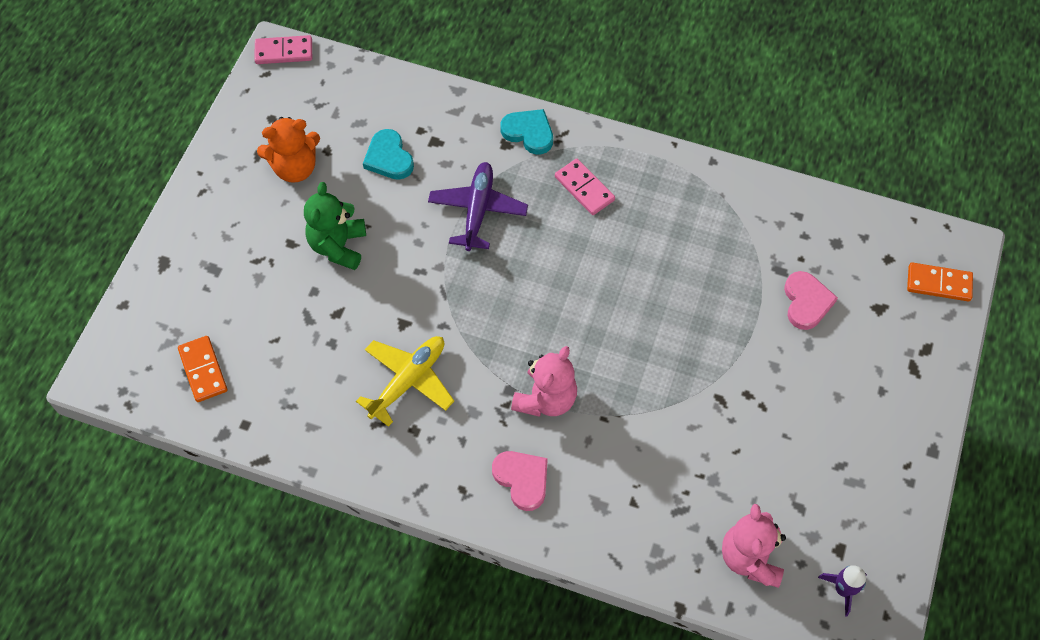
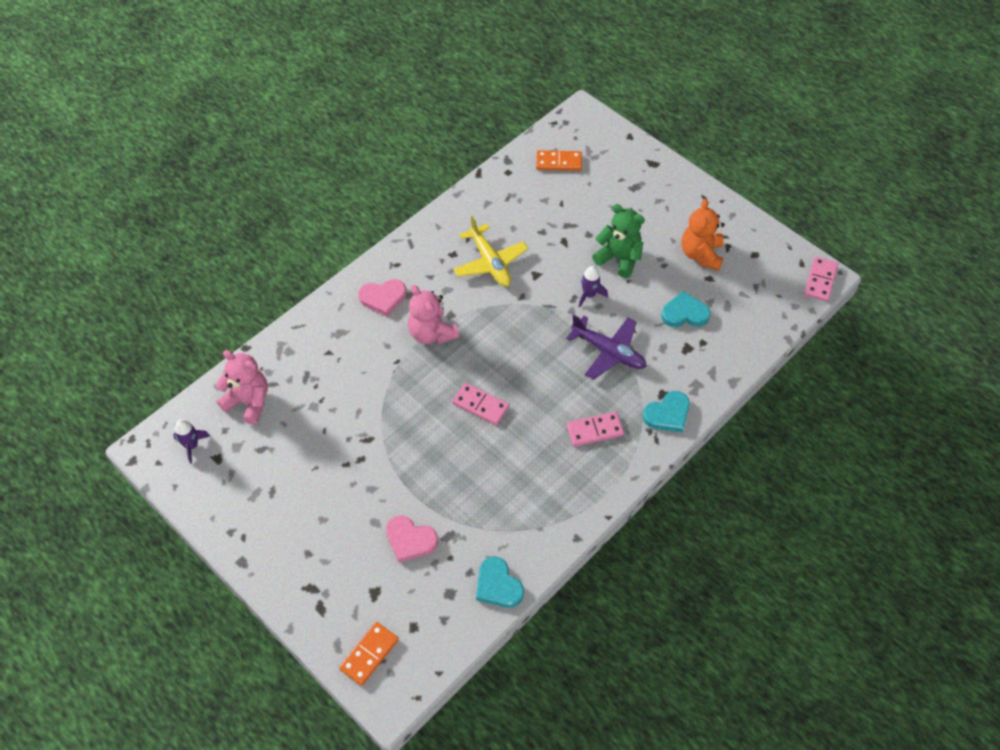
camera: 115 degrees right, 5 degrees down
none -> pink domino [452,383,509,425]
none -> turquoise heart [476,557,524,608]
none -> purple rocket [579,266,608,308]

